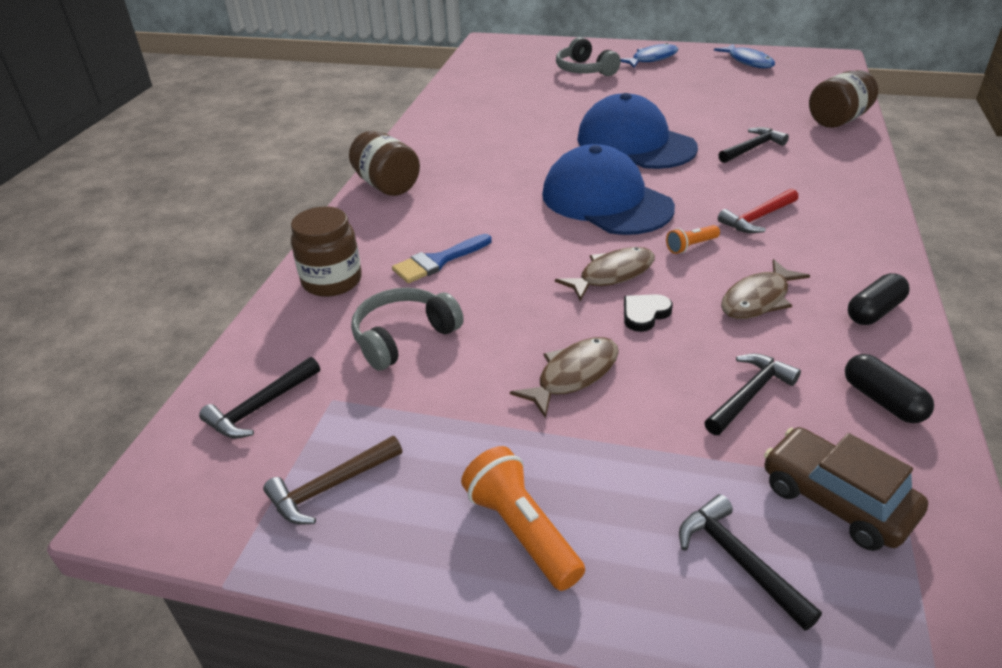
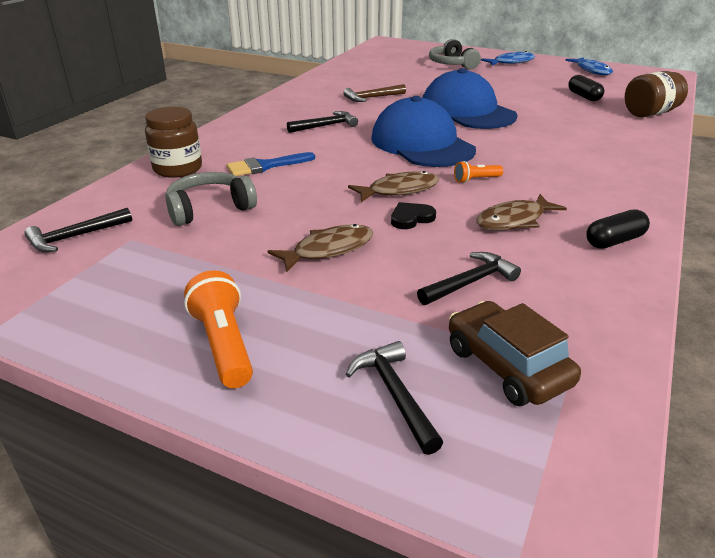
camera: 10 degrees right, 5 degrees down
brown hammer [263,436,402,524] -> brown hammer moved to [344,84,406,102]
brown jar [349,131,420,196] -> none
red hammer [718,189,798,233] -> none
black hammer [719,127,789,163] -> black hammer moved to [287,111,358,133]
black capsule [845,354,934,423] -> black capsule moved to [568,75,604,101]

